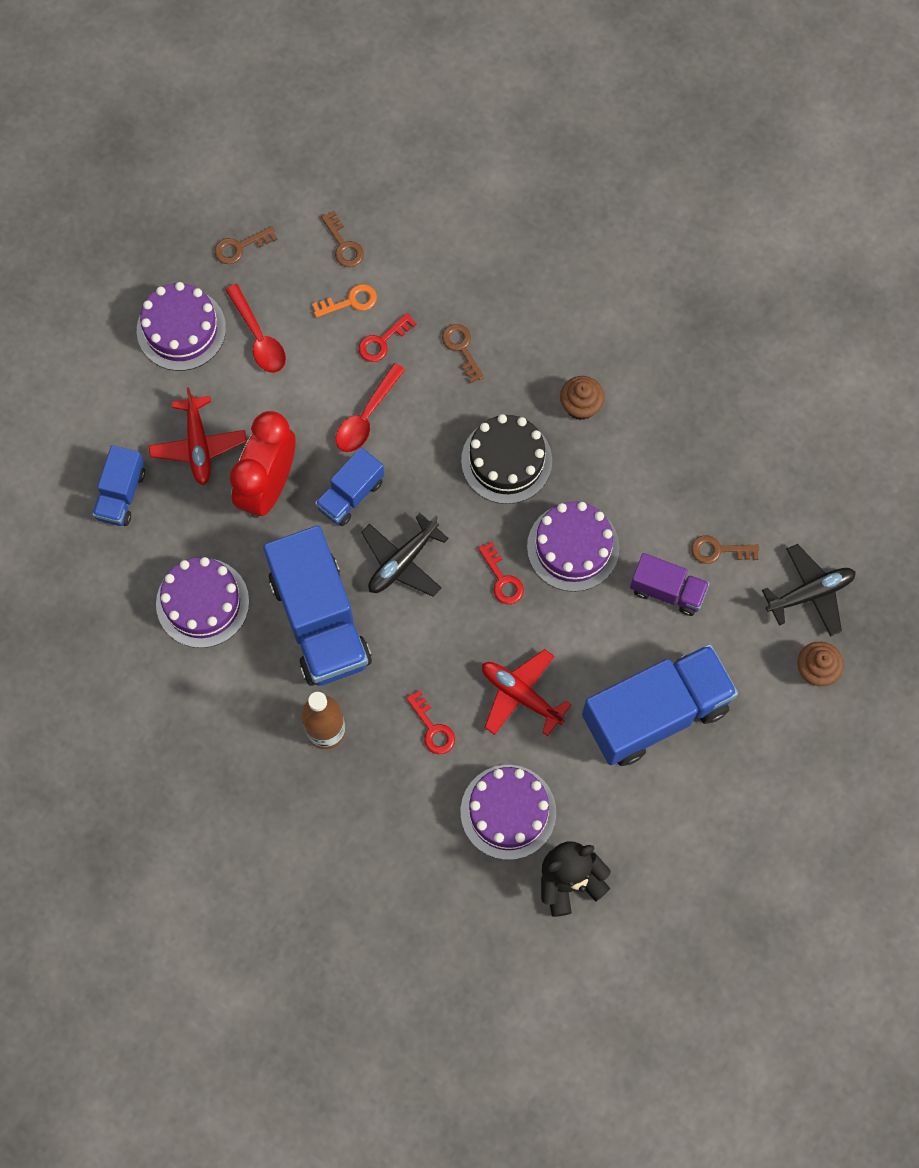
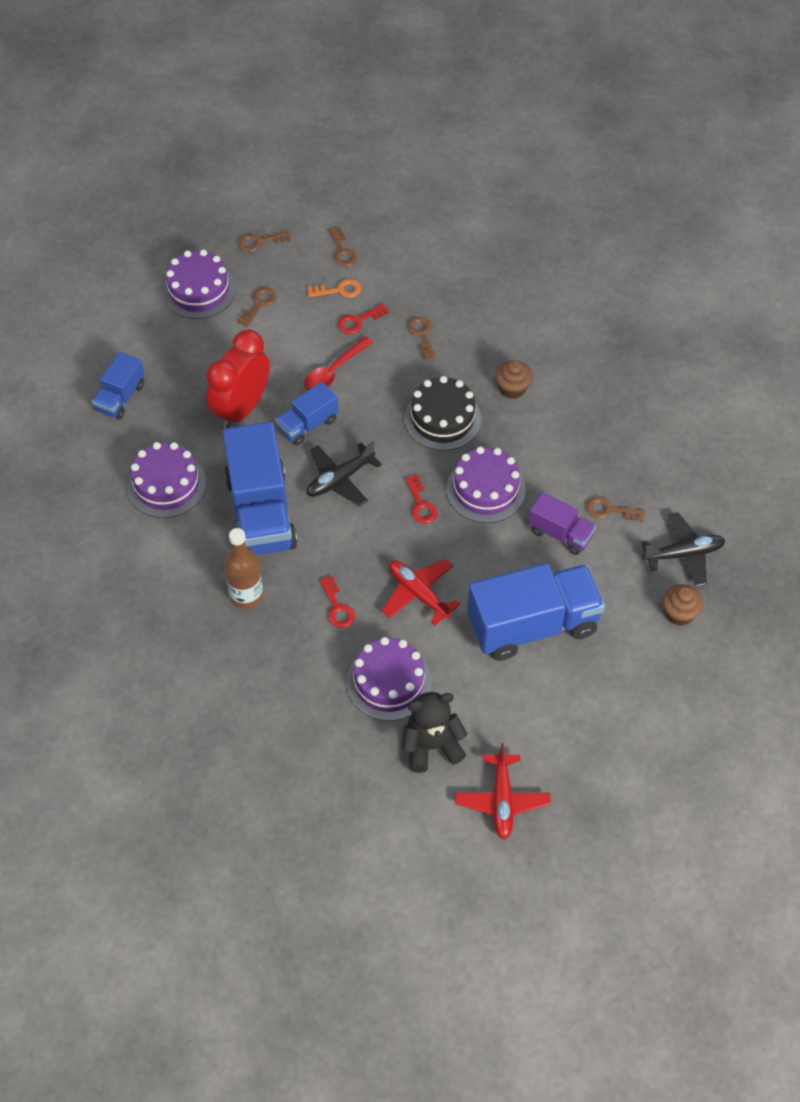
camera: 10 degrees right, 15 degrees down
red plane [148,387,247,485] -> red plane moved to [455,743,551,839]
red spoon [225,284,286,373] -> brown key [237,287,277,327]

